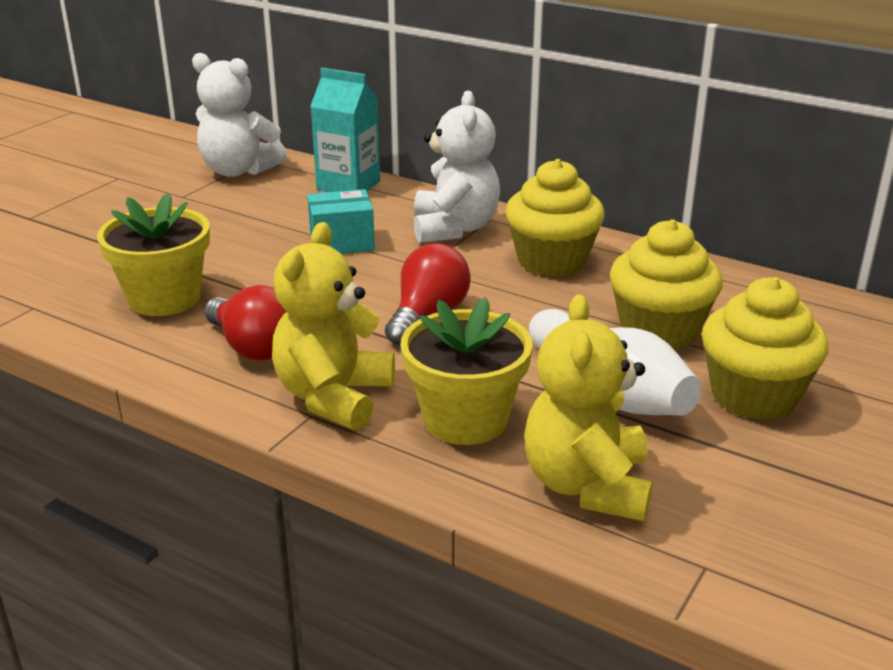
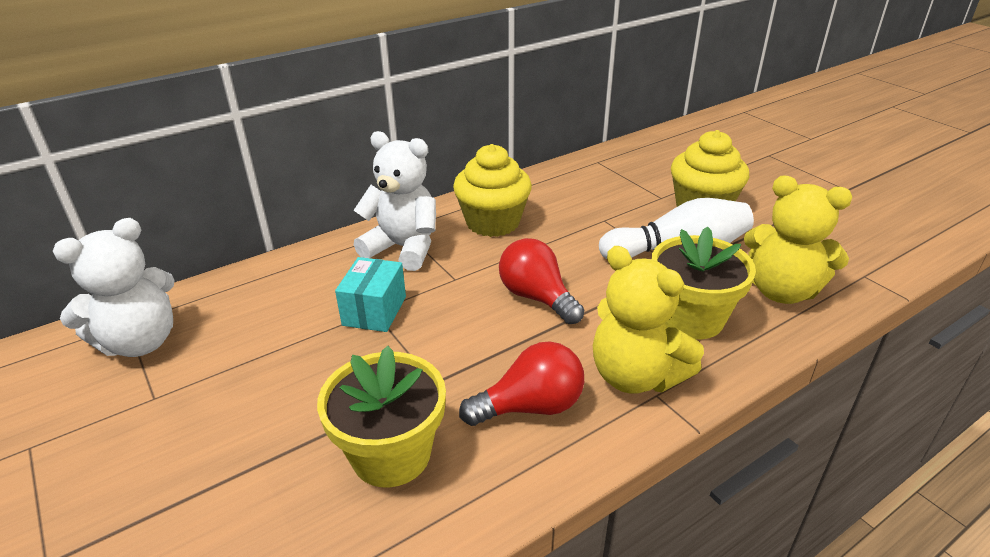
camera: 65 degrees left, 5 degrees up
turquoise carton [310,68,380,192] -> none
yellow cupcake [610,219,723,350] -> none

